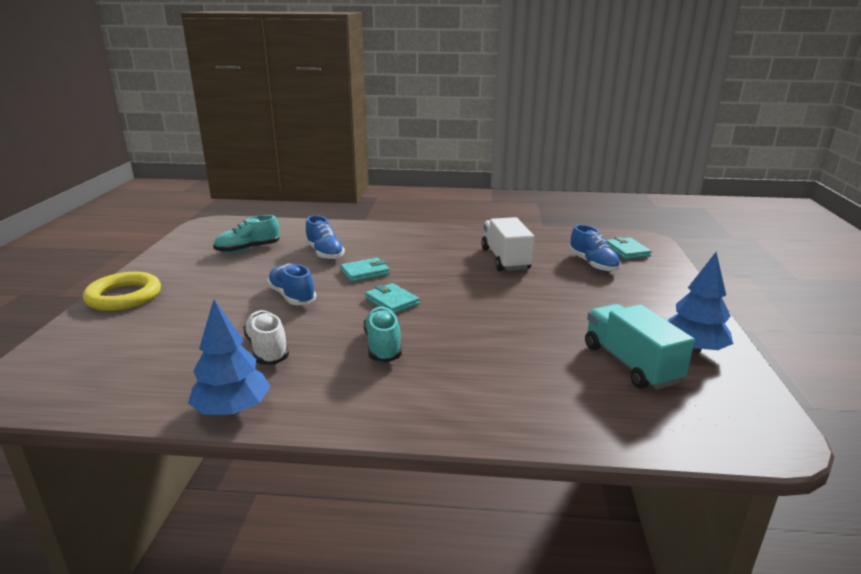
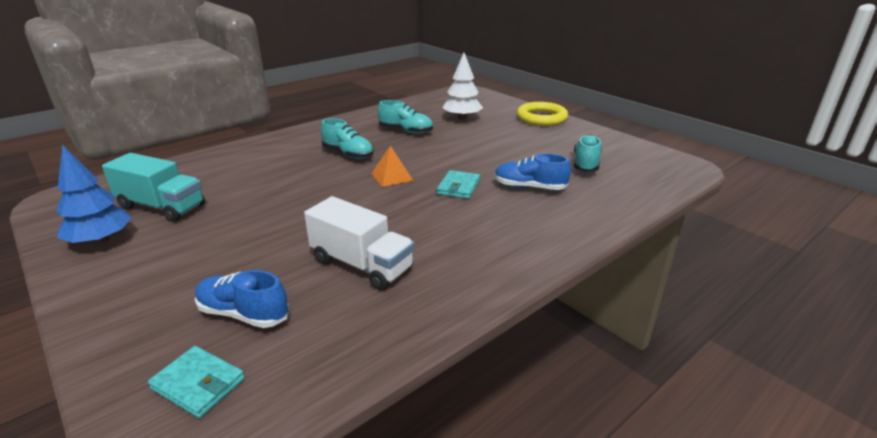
camera: 135 degrees right, 5 degrees up
blue tree [188,299,271,415] -> none
white shoe [243,310,289,365] -> turquoise shoe [378,100,433,134]
blue shoe [267,264,316,305] -> none
turquoise wallet [365,283,420,314] -> orange pyramid [371,146,413,187]
none -> white tree [443,53,483,120]

